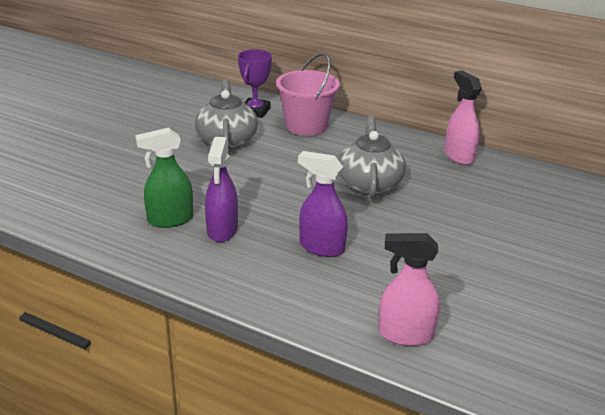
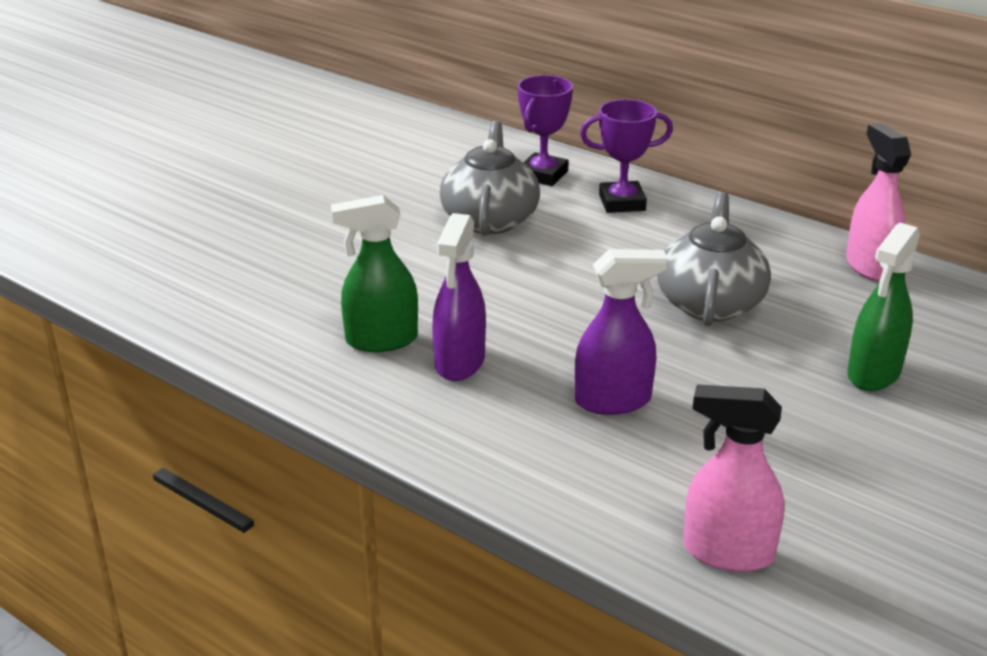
camera: 10 degrees right, 0 degrees up
pink bucket [276,53,340,136] -> purple trophy [580,99,673,213]
purple spray bottle [298,151,348,257] -> purple spray bottle turned 135 degrees clockwise [575,249,669,415]
none -> green spray bottle [847,223,920,391]

